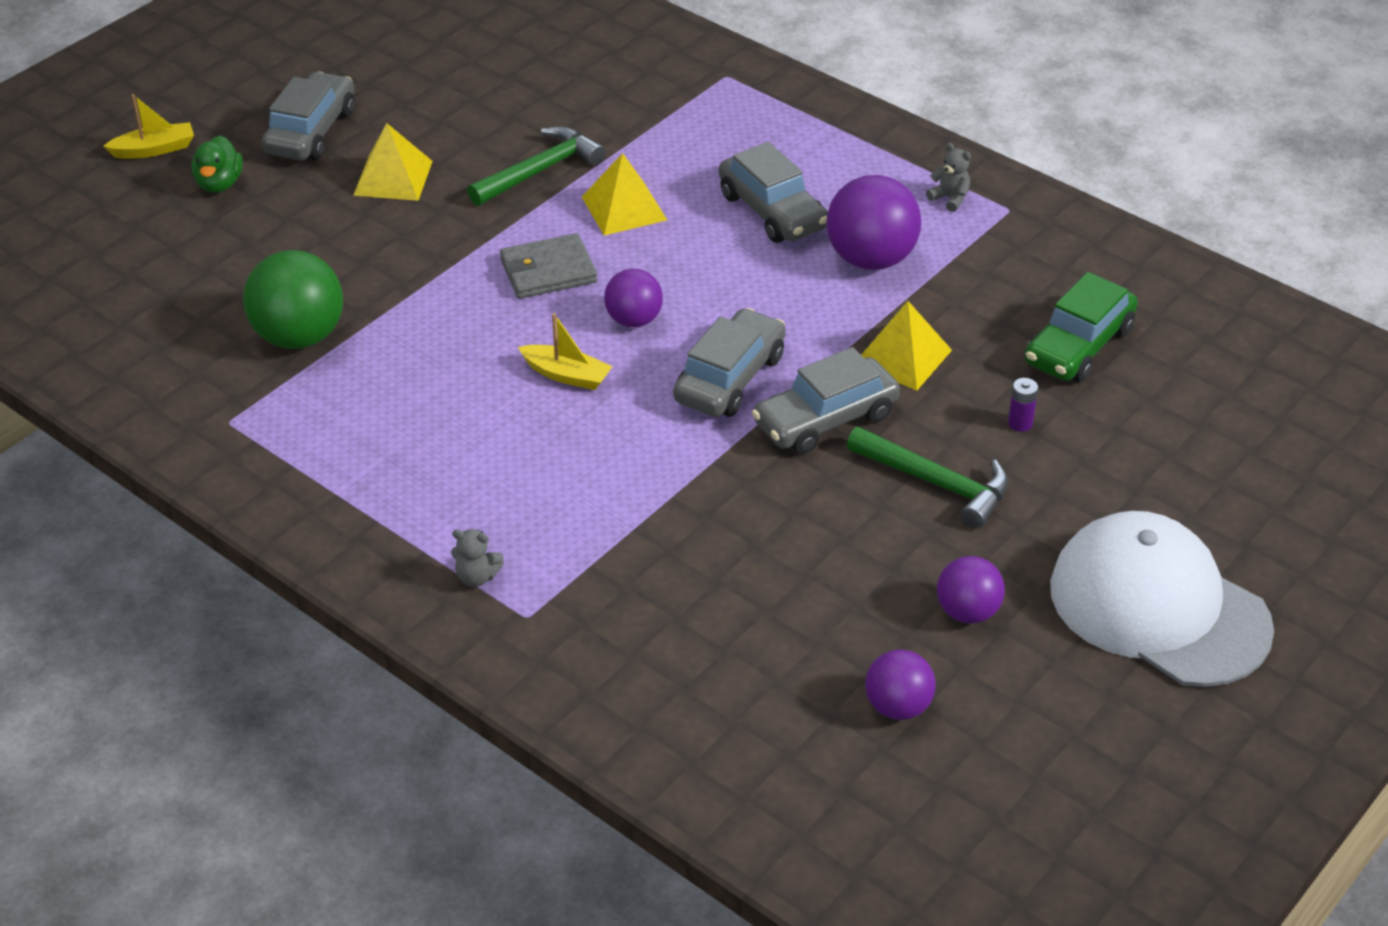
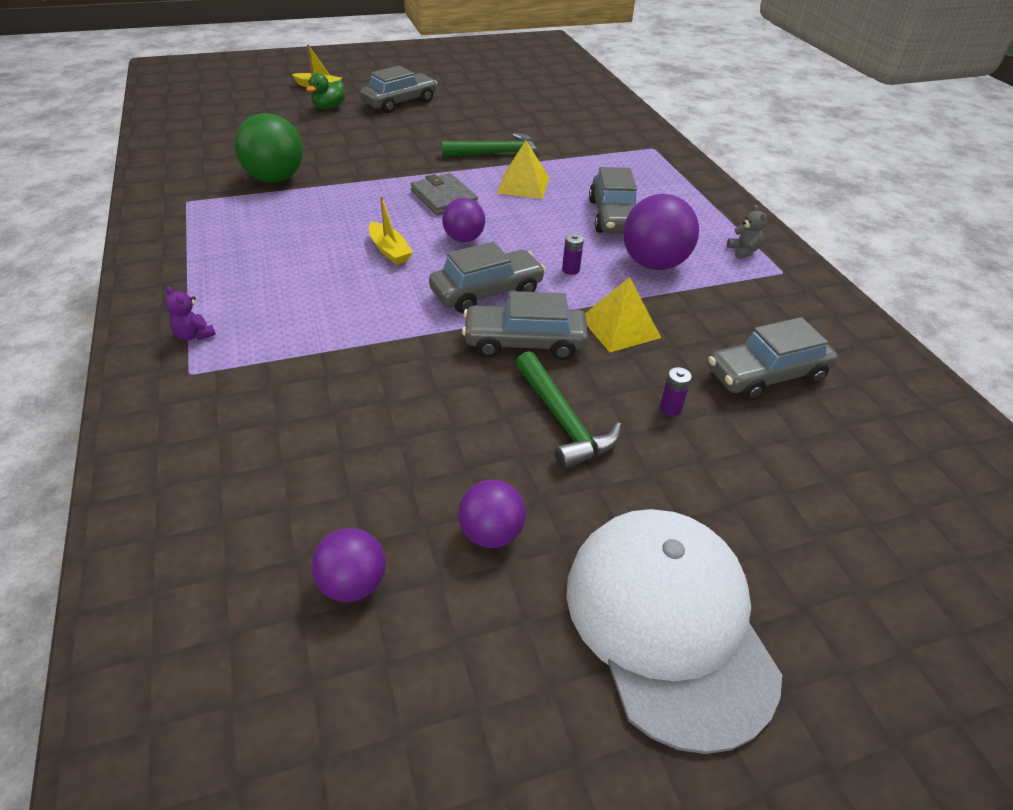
camera: 30 degrees right, 0 degrees up
yellow pyramid [353,123,433,201] -> none
grey teddy bear [451,529,504,587] -> purple teddy bear [165,286,216,340]
grey wallet [500,233,597,299] -> grey wallet turned 45 degrees clockwise [411,173,478,215]
green car [1025,272,1138,382] -> grey car [708,317,838,401]
none -> purple battery [562,233,584,275]

